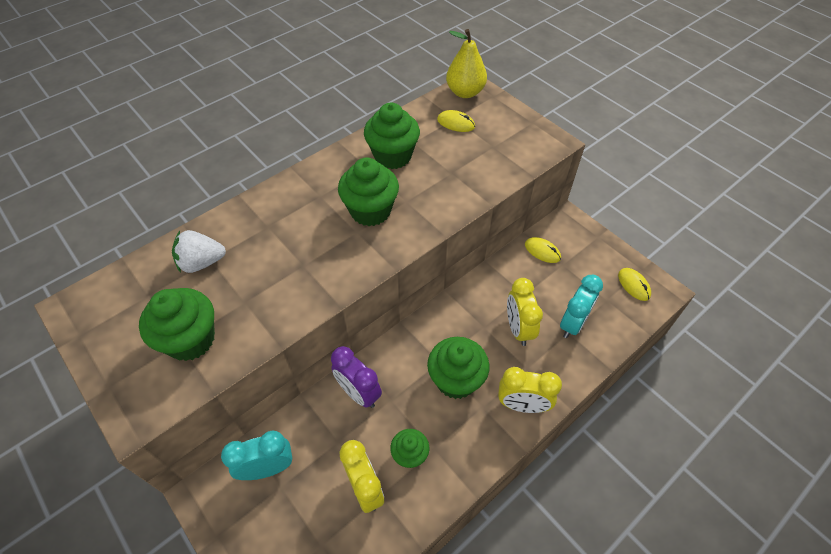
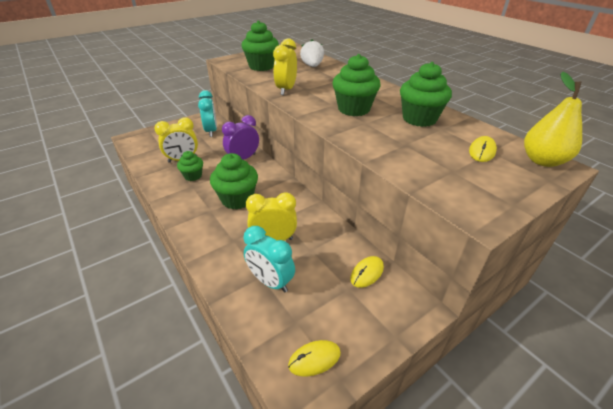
camera: 95 degrees right, 15 degrees down
yellow clock [498,367,562,413] -> yellow clock moved to [273,38,297,95]

